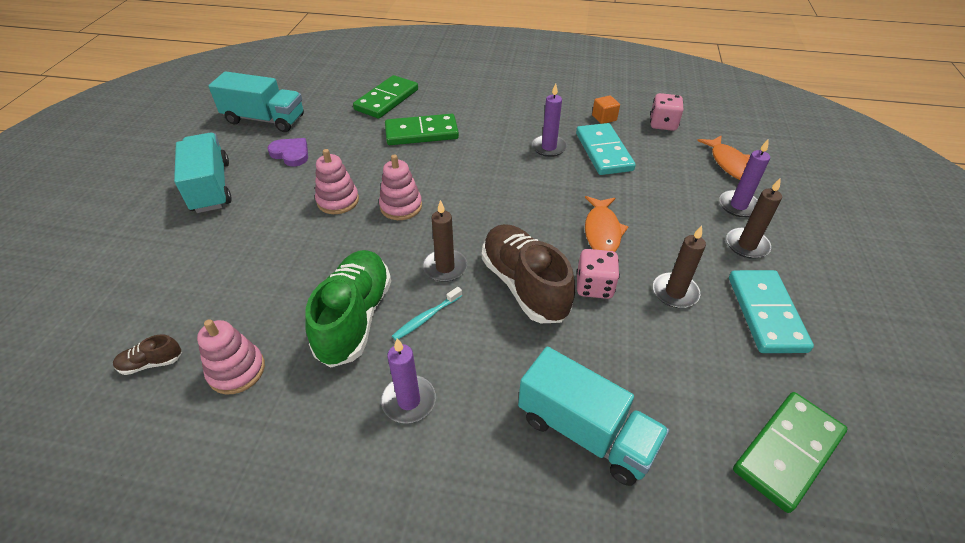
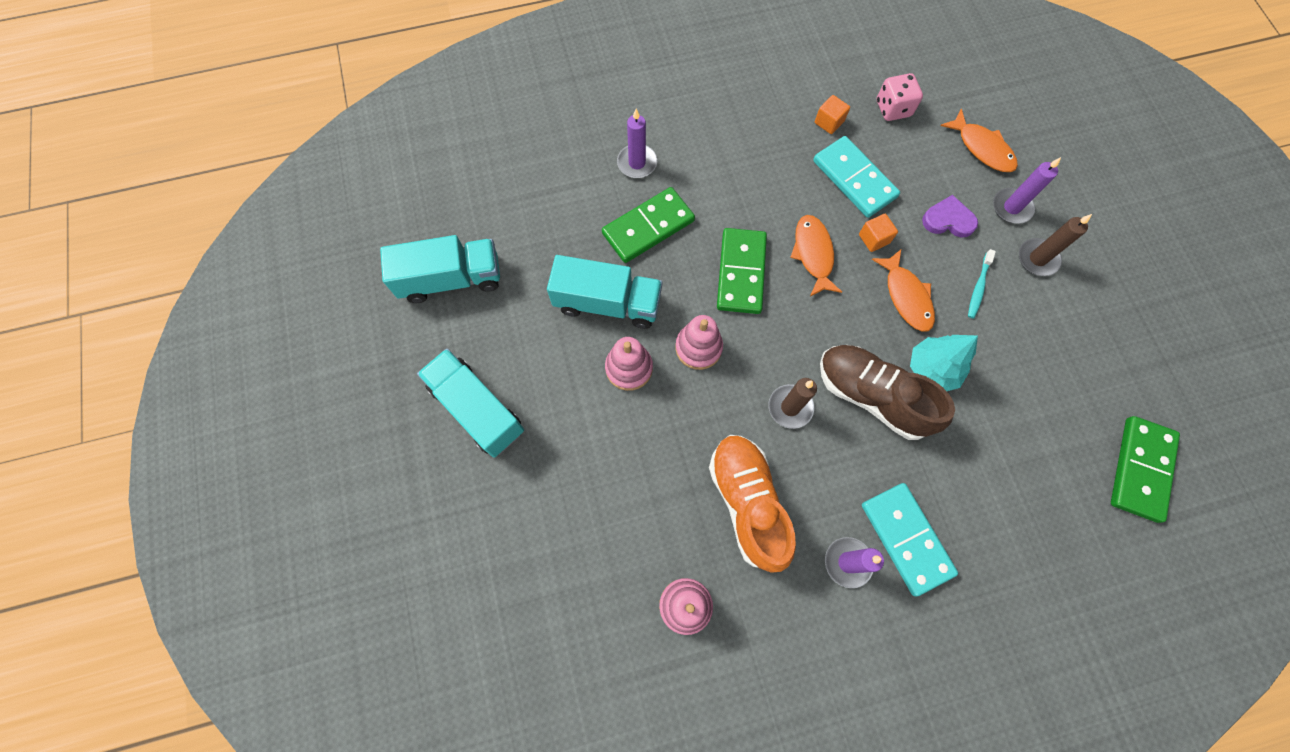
camera: 25 degrees left, 25 degrees up
brown shoe [113,334,182,375] -> none
purple heart [267,138,308,166] -> purple heart moved to [922,195,978,237]
green shoe [305,250,391,368] -> orange shoe [709,435,796,573]
green domino [353,75,418,119] -> green domino moved to [717,228,767,314]
turquoise toothbrush [392,287,462,341] -> turquoise toothbrush moved to [968,249,996,319]
turquoise truck [518,347,669,486] -> turquoise truck moved to [547,255,662,329]
purple candle [532,83,567,157] -> purple candle moved to [617,109,657,178]
pink dice [577,249,620,299] -> turquoise tree [910,335,978,391]
brown candle [653,225,706,308] -> none
turquoise domino [729,270,814,353] -> turquoise domino moved to [862,483,958,596]
none -> orange fish [790,215,842,297]
none -> orange cube [859,214,898,252]

